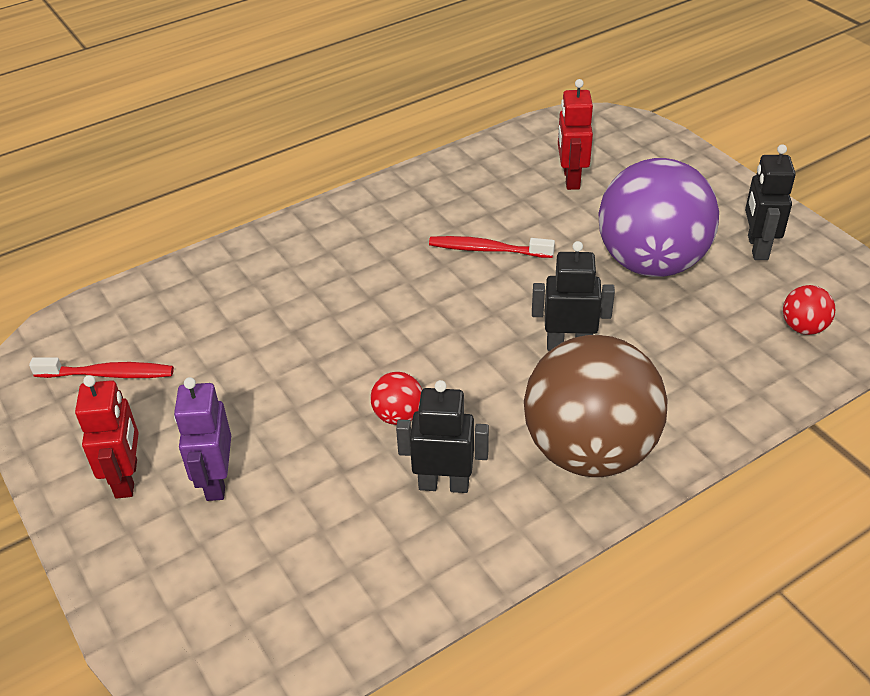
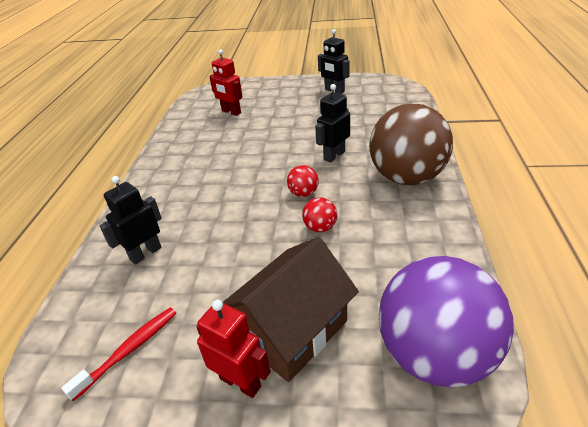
camera: 50 degrees left, 5 degrees down
purple robot [174,377,231,501] -> brown house [223,237,359,382]
black robot [396,380,489,493] -> black robot moved to [100,176,162,265]
red toothbrush [429,236,555,258] -> none
purple ball [599,158,719,277] -> purple ball moved to [379,256,514,388]
red ball [783,285,835,335] -> red ball moved to [287,165,319,197]

